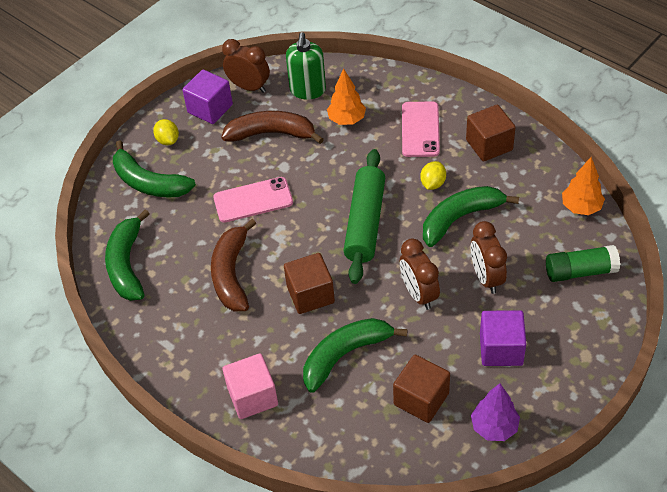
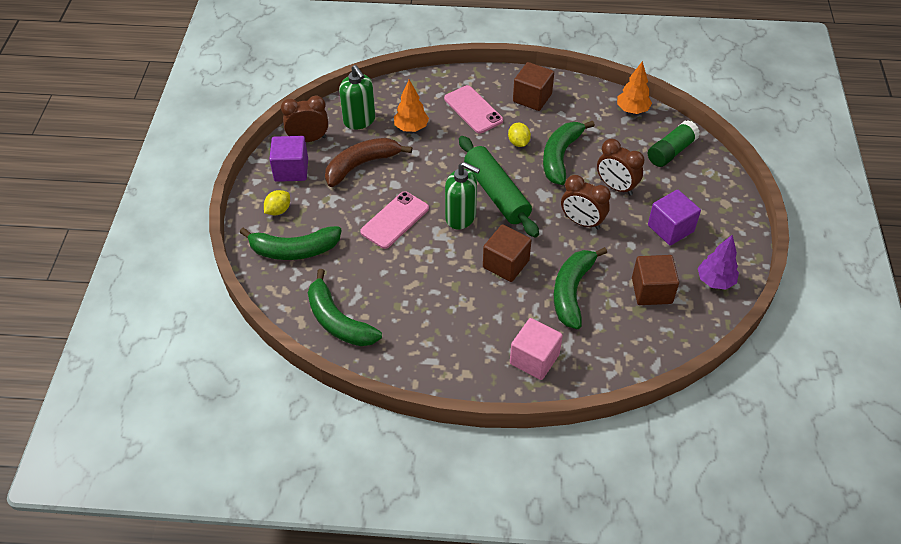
camera: 40 degrees left, 0 degrees up
yellow lemon [153,119,179,145] -> yellow lemon turned 75 degrees counterclockwise [264,190,290,215]
brown banana [211,219,257,311] -> none
none -> green soap dispenser [445,162,480,229]

